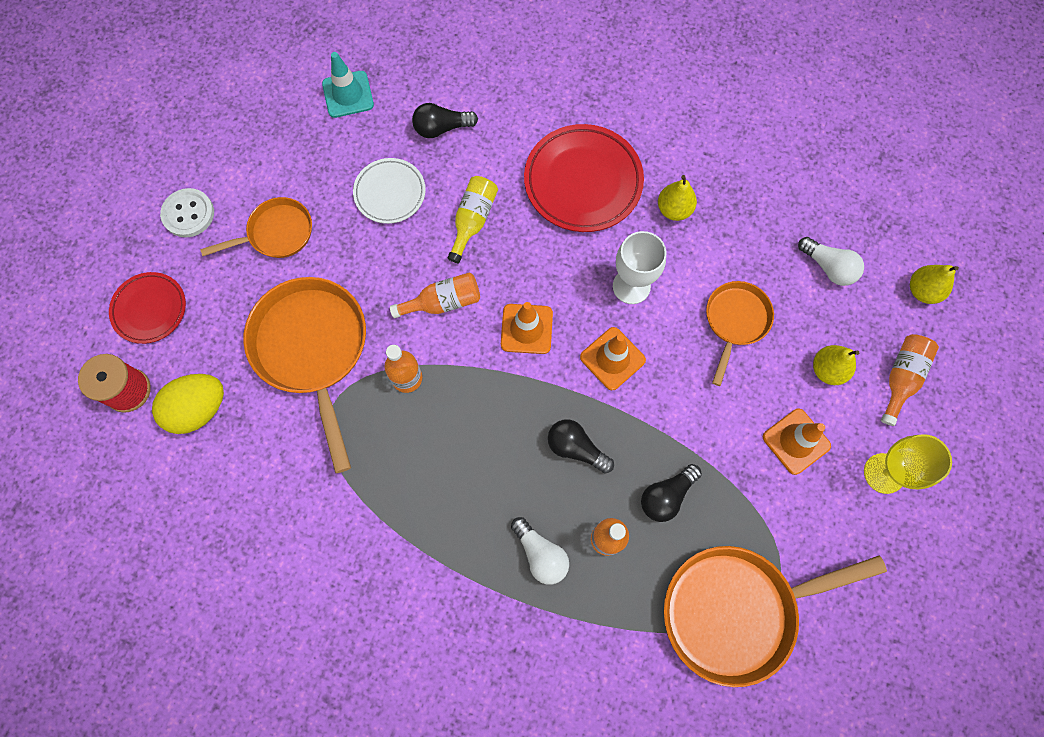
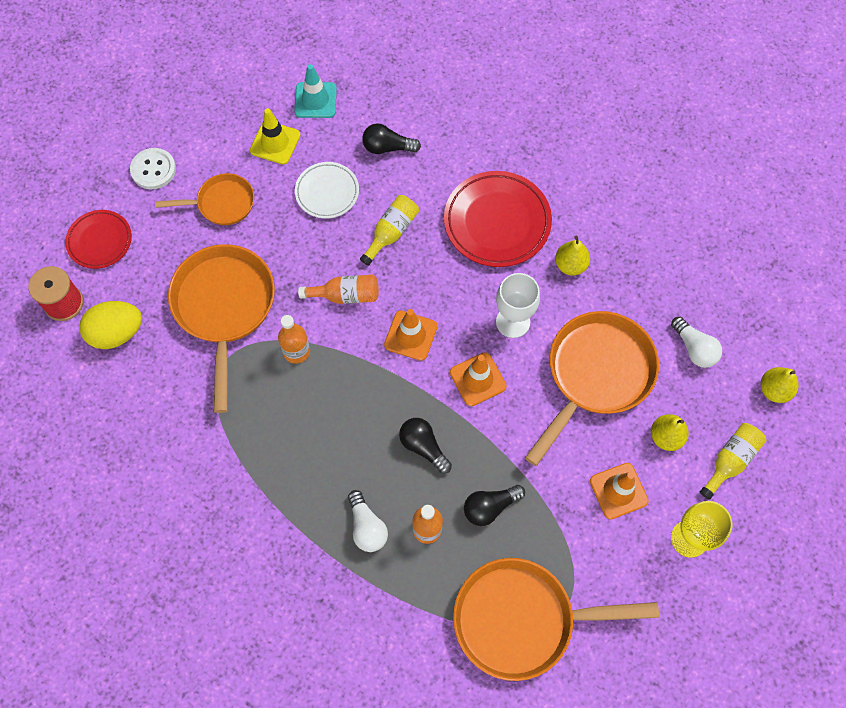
camera: 15 degrees right, 5 degrees down
orange pan [706,281,774,386] -> orange pan [525,311,659,466], size x1.77
orange bottle [881,334,939,426] -> yellow bottle [700,423,766,500]
none -> yellow traffic cone [250,108,300,165]

